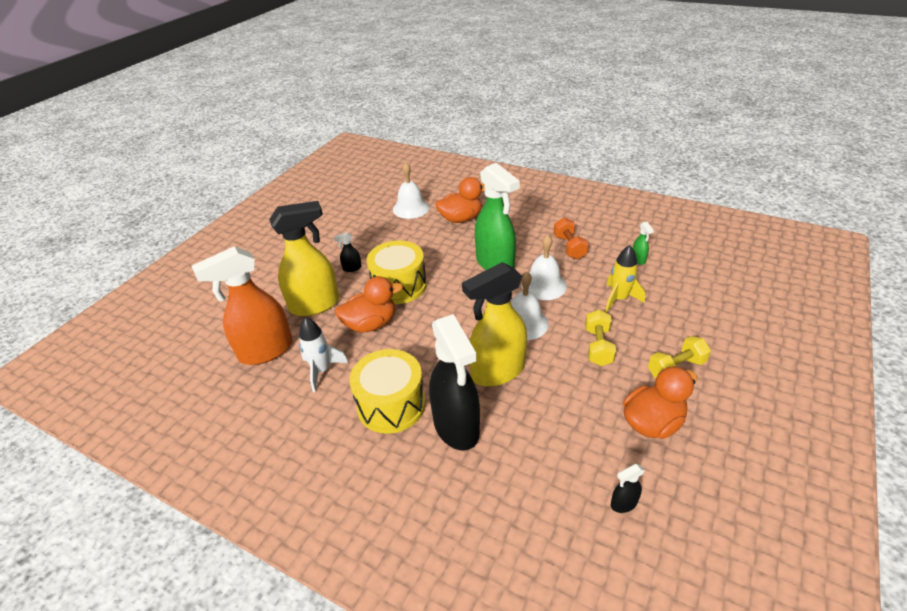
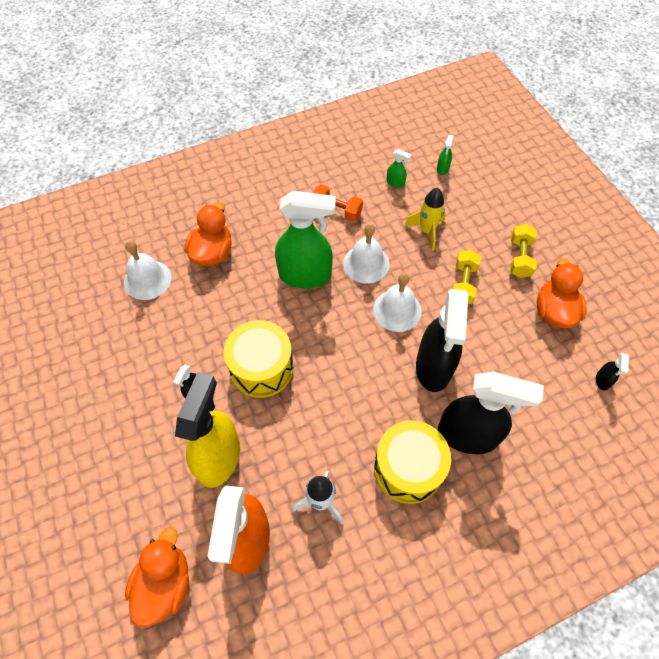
camera: 55 degrees left, 20 degrees up
orange duck [335,276,403,333] -> orange duck moved to [125,527,189,627]
yellow spray bottle [462,262,527,387] -> black spray bottle [416,289,468,392]
yellow dumbbell [585,310,616,366] -> yellow dumbbell turned 60 degrees clockwise [452,250,481,304]
none -> green spray bottle [437,135,453,175]

